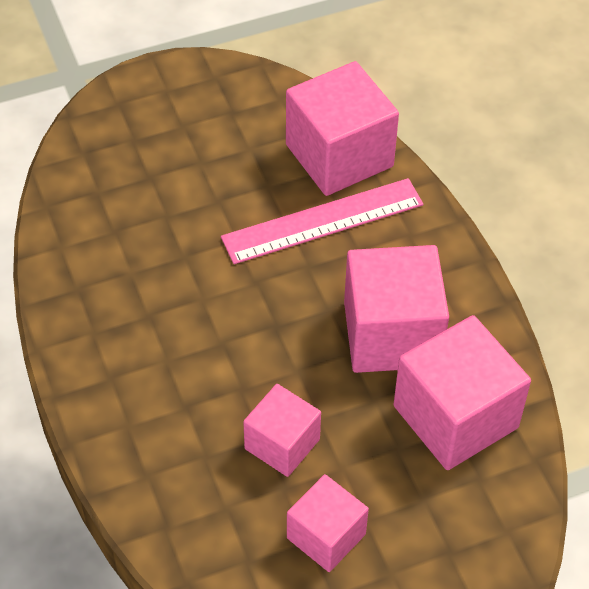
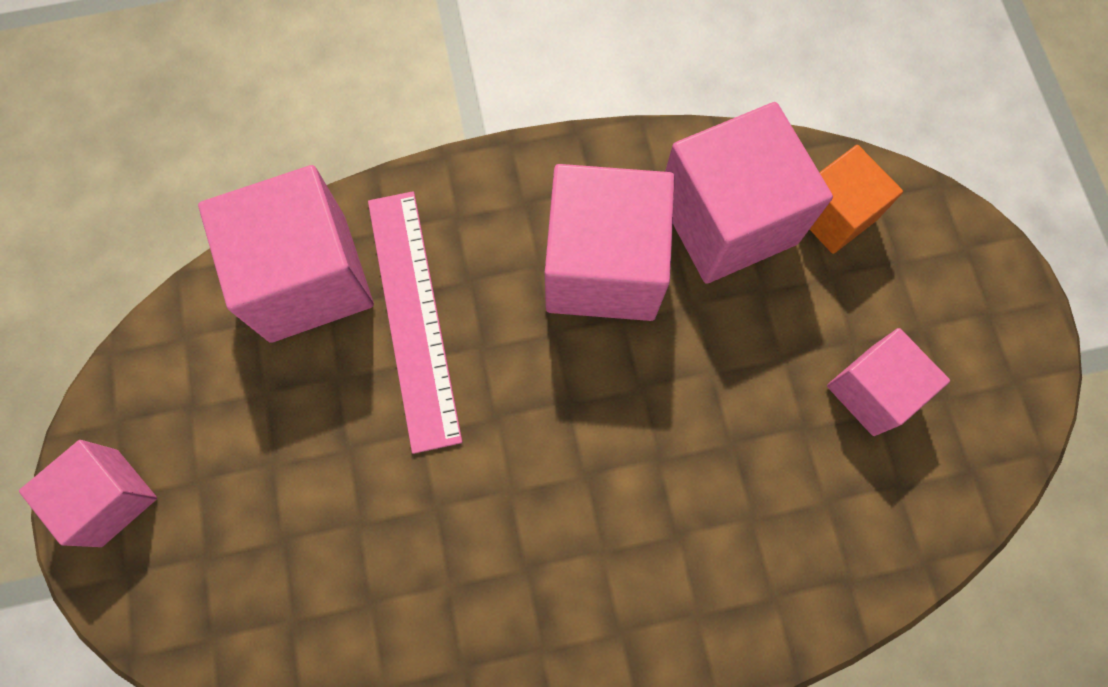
camera: 80 degrees left, 20 degrees up
pink cube [243,384,321,477] -> pink cube moved to [19,440,157,547]
none -> orange cube [810,145,903,254]

